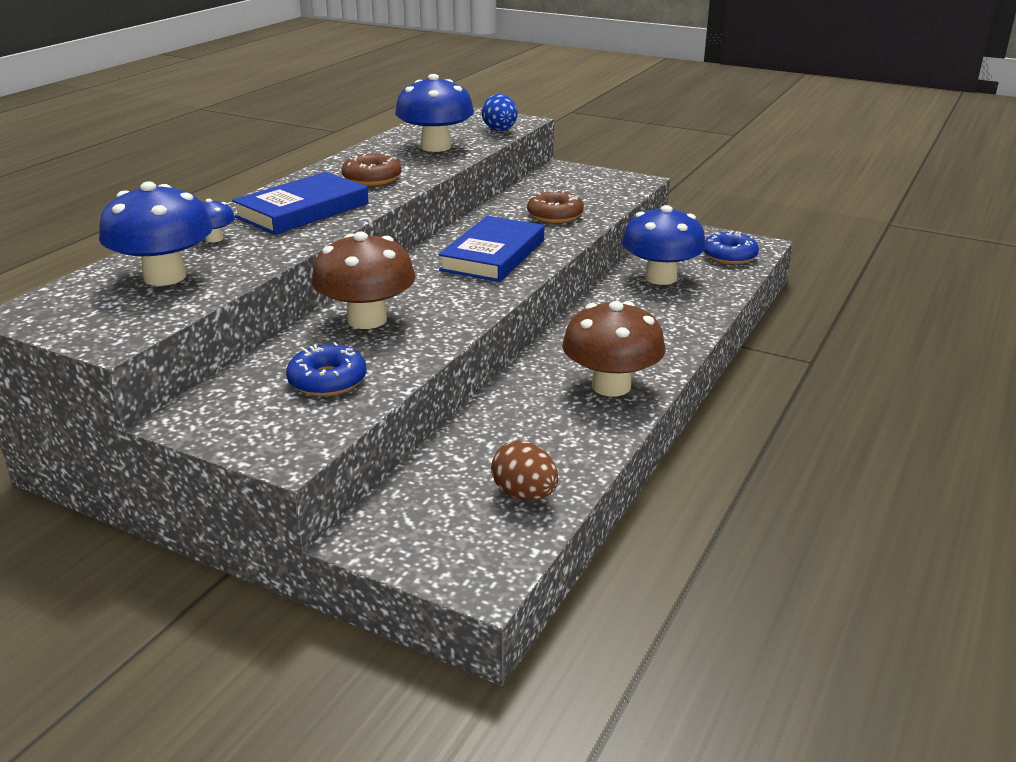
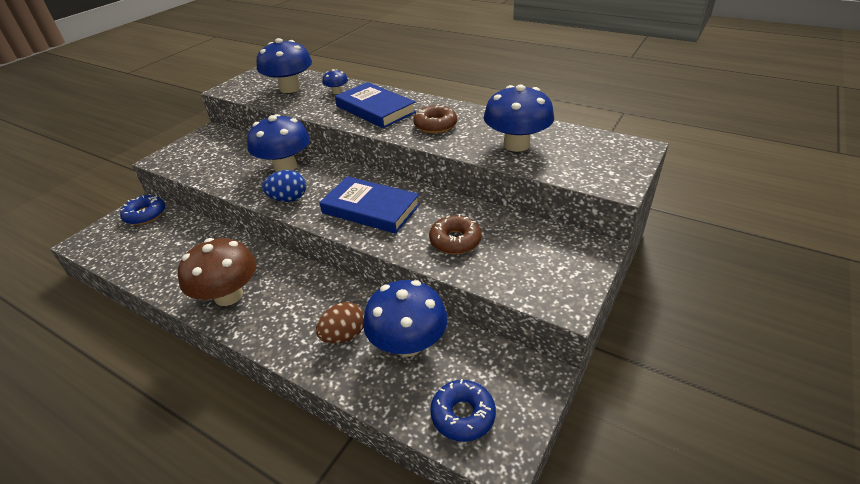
camera: 95 degrees right, 10 degrees up
blue donut [286,342,367,396] -> blue donut moved to [120,195,165,225]
brown mushroom [312,232,416,329] -> blue mushroom [247,114,310,172]
blue egg [482,94,518,131] -> blue egg moved to [262,170,306,202]
brown egg [491,440,558,501] -> brown egg moved to [316,302,364,344]

